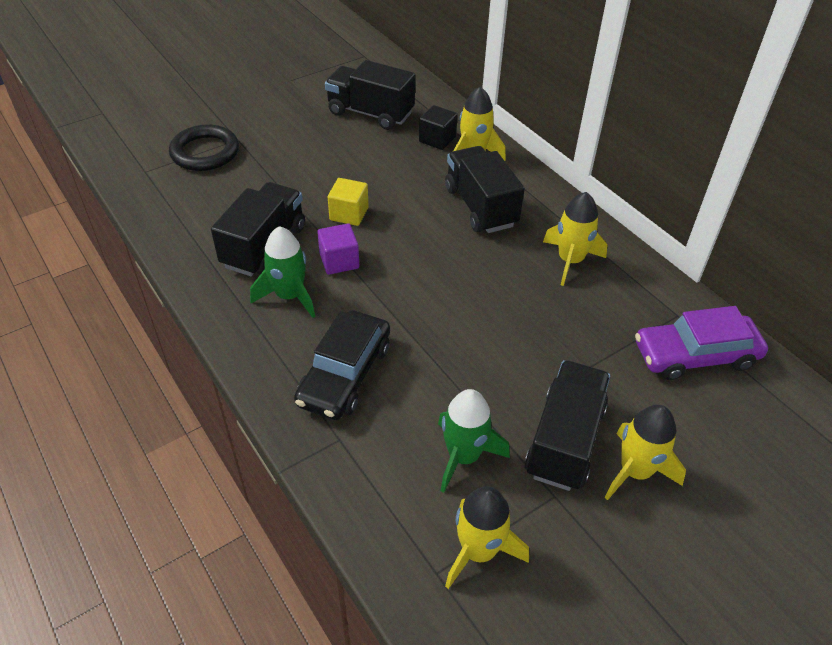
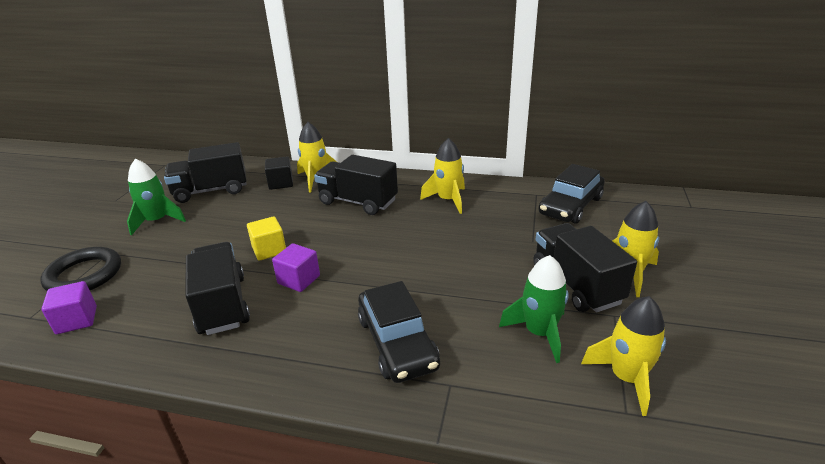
camera: 40 degrees left, 15 degrees down
green rocket [250,226,315,318] -> green rocket moved to [127,159,186,236]
purple car [635,306,768,380] -> black car [538,164,605,224]
none -> purple cube [41,281,97,334]

